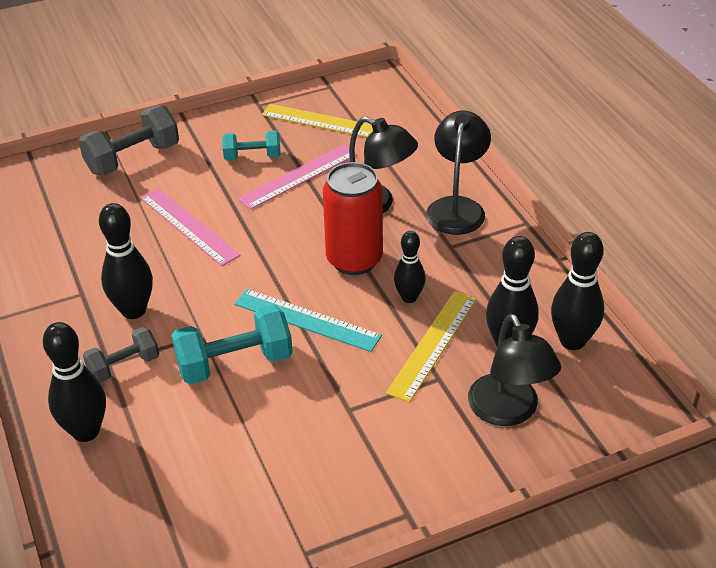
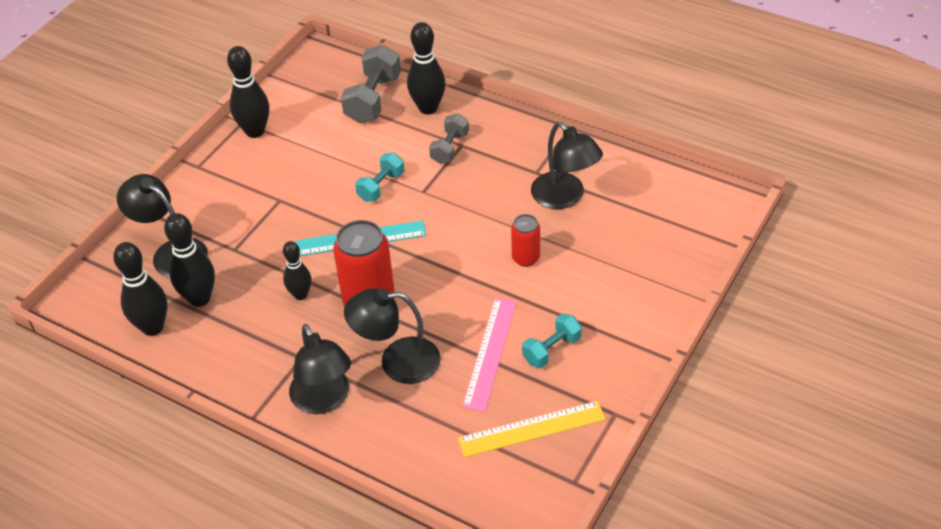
camera: 145 degrees right, 5 degrees up
grey dumbbell [79,105,179,175] -> grey dumbbell moved to [341,45,401,124]
black bowling pin [99,203,153,319] -> black bowling pin moved to [227,46,269,138]
pink ruler [140,188,241,266] -> red can [511,214,540,267]
turquoise dumbbell [171,305,293,385] -> turquoise dumbbell [355,153,405,202], size x0.62
yellow ruler [386,291,477,403] -> none
none -> black lamp [531,122,603,209]

